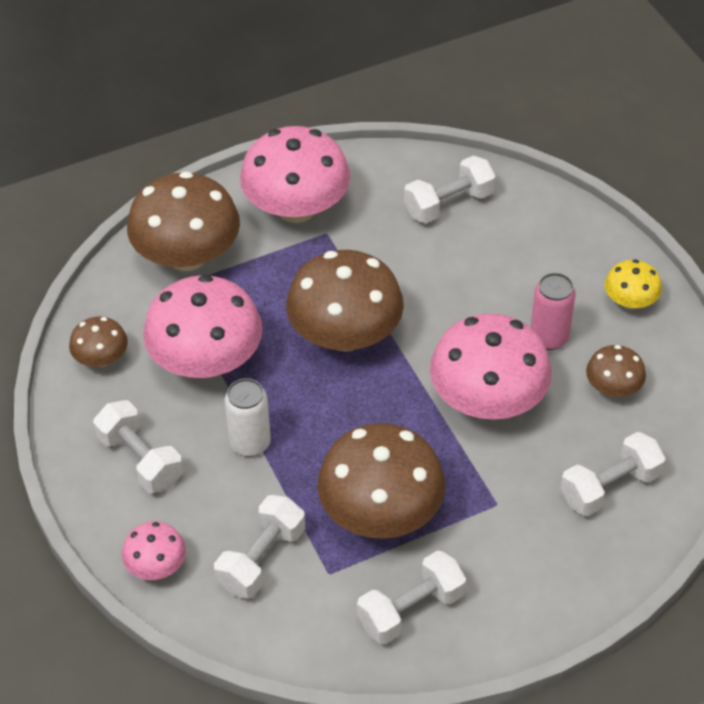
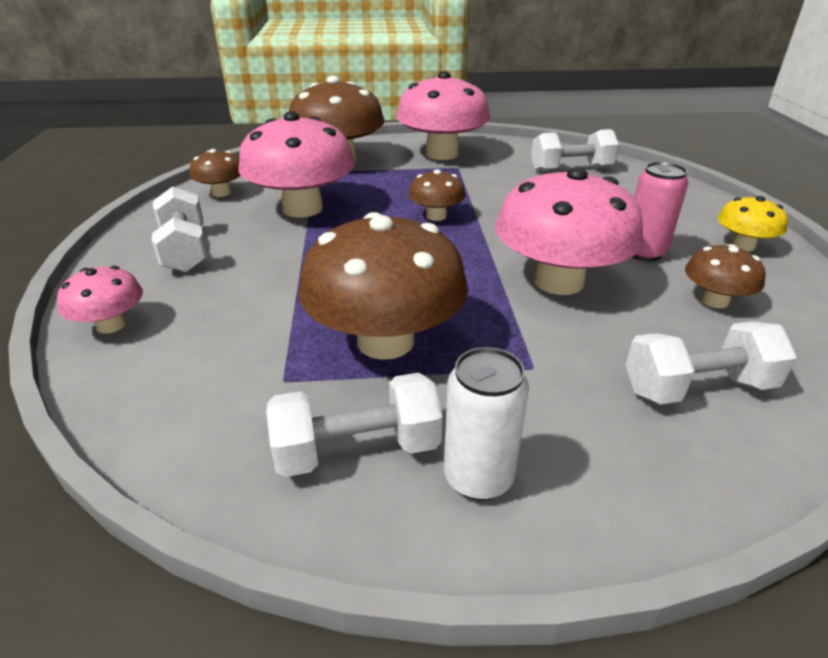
camera: 20 degrees right, 15 degrees down
white dumbbell [214,495,305,599] -> none
white can [224,378,271,457] -> white can moved to [444,347,529,501]
brown mushroom [286,250,404,352] -> brown mushroom [408,169,466,221], size x0.50

